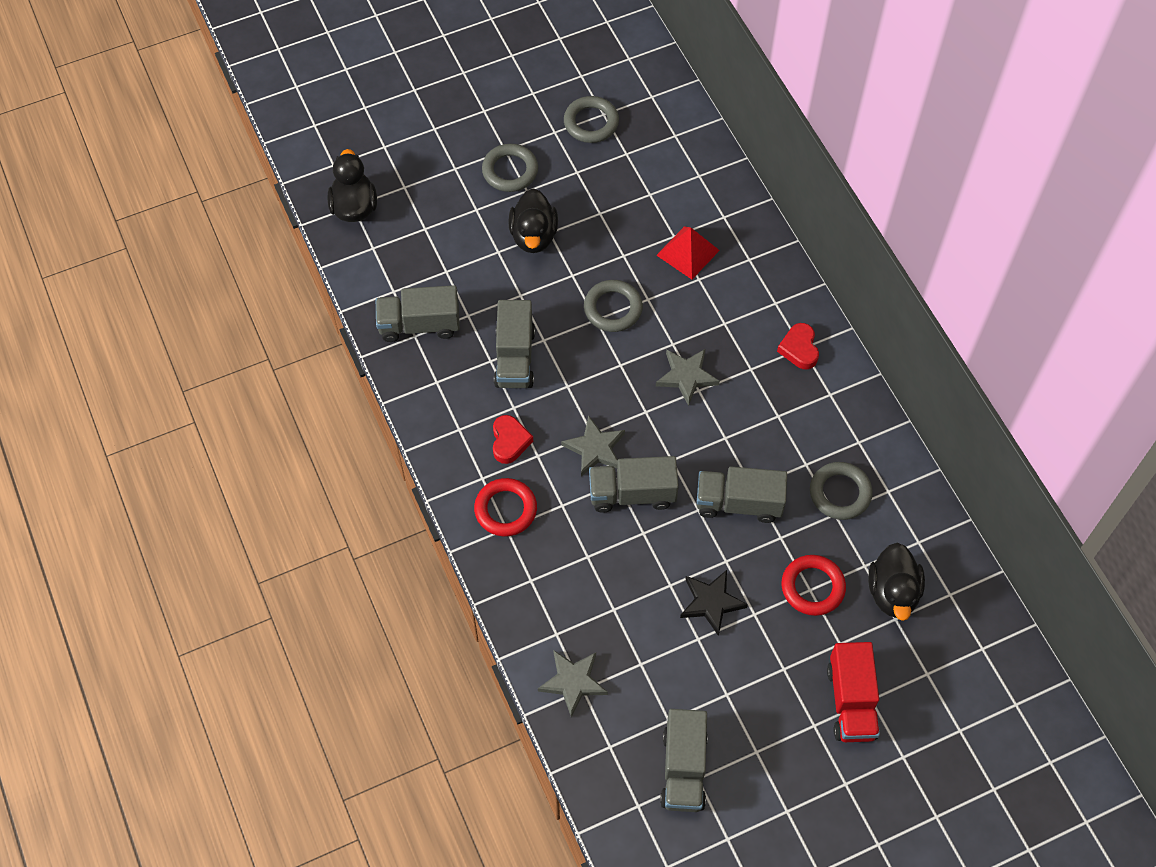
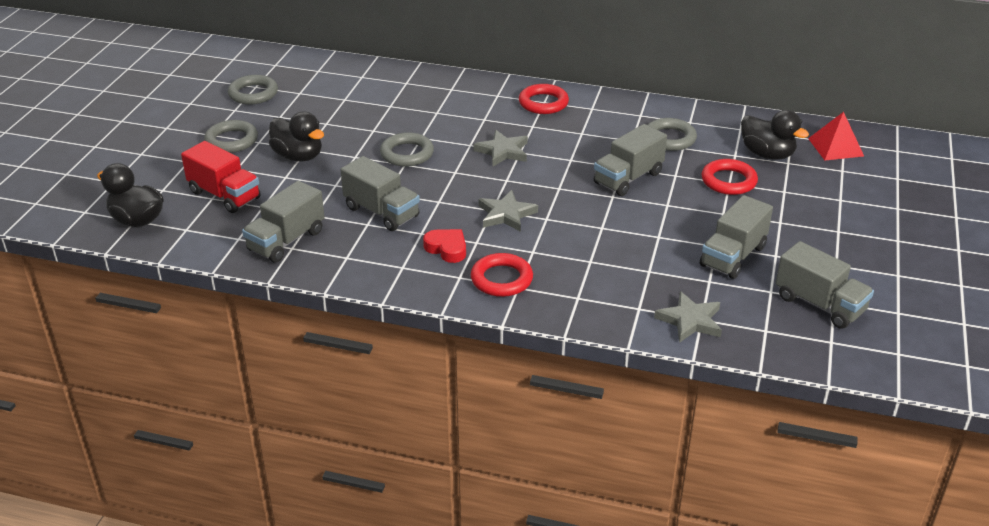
camera: 50 degrees left, 25 degrees down
grey truck [589,456,679,513] -> grey truck moved to [700,195,773,279]
red pyramid [656,226,720,279] -> red pyramid moved to [808,112,864,160]
black star [680,570,748,636] -> none
red heart [777,323,819,369] -> red ring [519,84,569,114]
red truck [827,642,880,742] -> red truck moved to [181,141,261,213]

